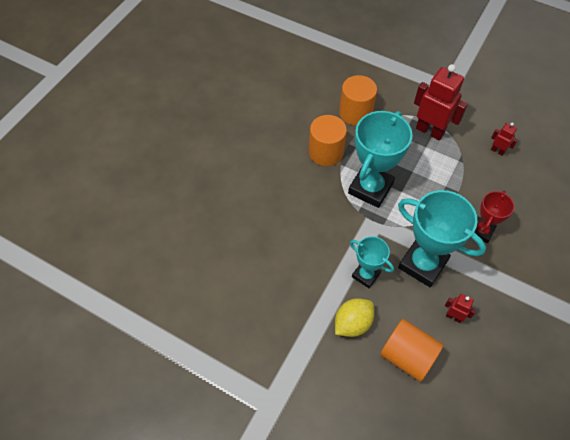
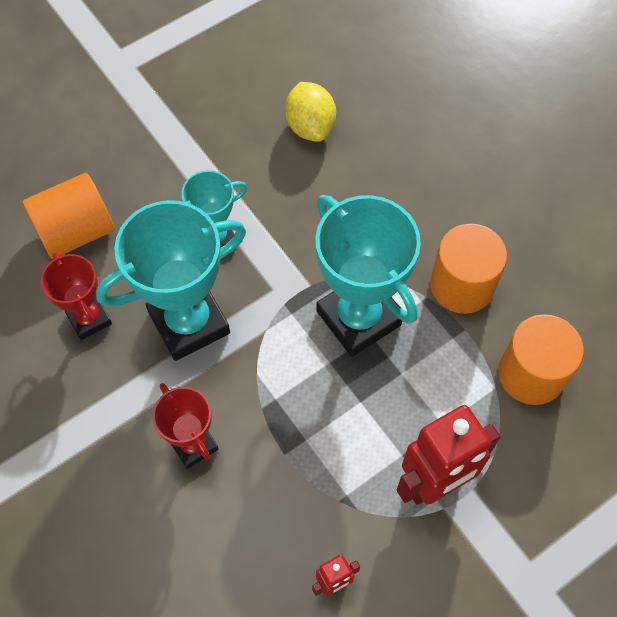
camera: 115 degrees right, 5 degrees up
yellow lemon [335,298,374,337] -> yellow lemon moved to [285,82,336,142]
red robot [445,294,476,323] -> red trophy [41,252,112,340]

